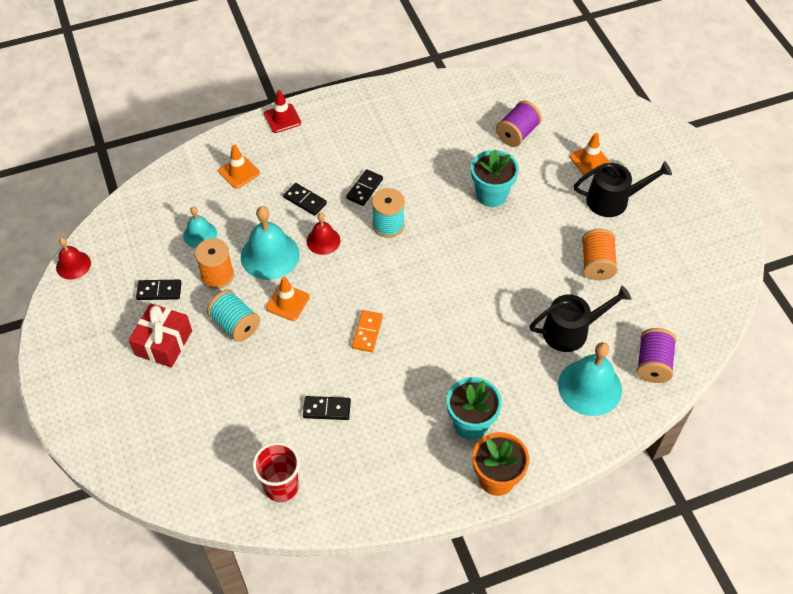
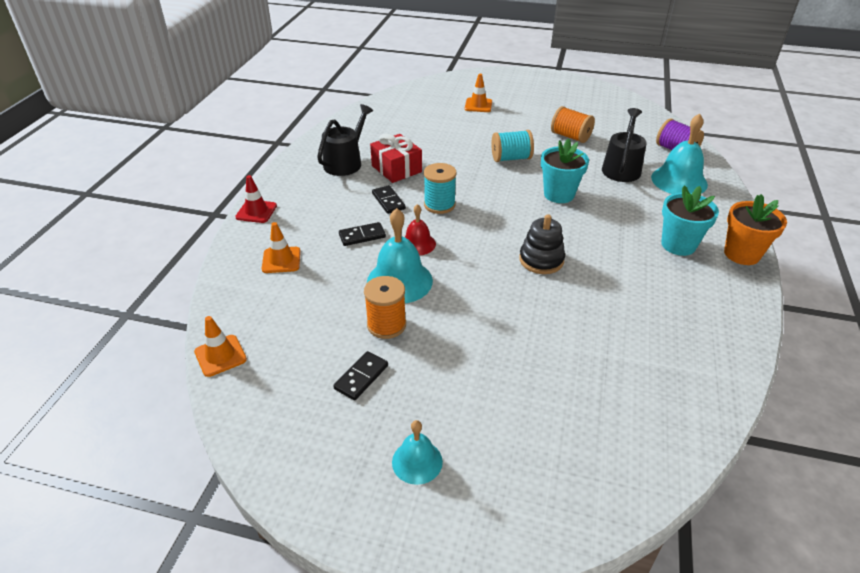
camera: 55 degrees left, 15 degrees down
red bell [56,237,91,280] -> none
red gift [129,303,192,368] -> red gift moved to [370,134,422,183]
turquoise bell [183,207,217,248] -> turquoise bell moved to [392,420,443,485]
turquoise spool [207,290,260,342] -> turquoise spool moved to [491,130,534,162]
red cup [253,442,300,502] -> none
orange traffic cone [266,277,310,321] -> orange traffic cone moved to [194,316,247,377]
black domino [303,396,351,420] -> none
orange domino [352,310,383,352] -> black stacking toy [519,214,565,274]
turquoise flower pot [471,150,519,207] -> turquoise flower pot moved to [541,138,589,203]
purple spool [496,101,542,147] -> none
black watering can [574,161,672,217] -> black watering can moved to [317,104,373,176]

